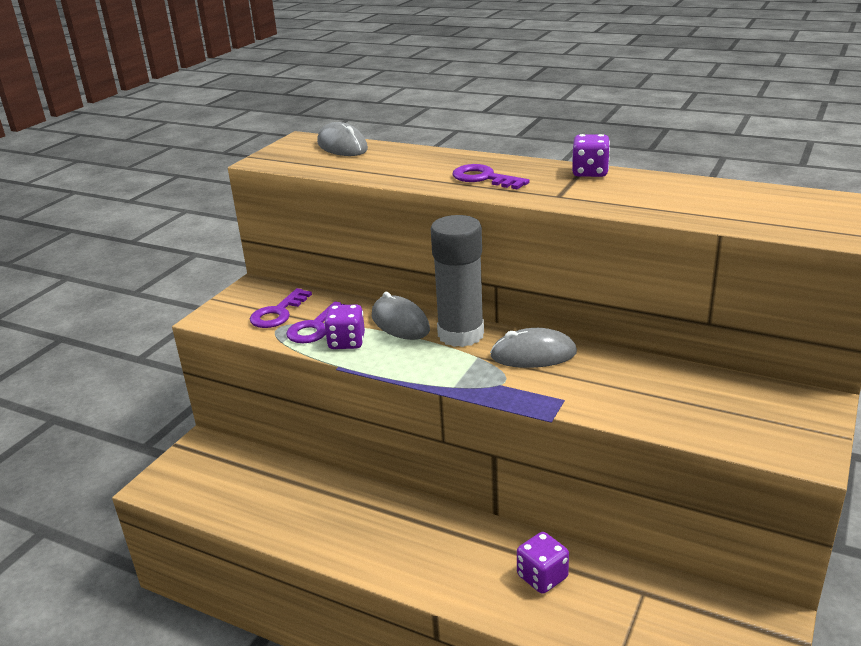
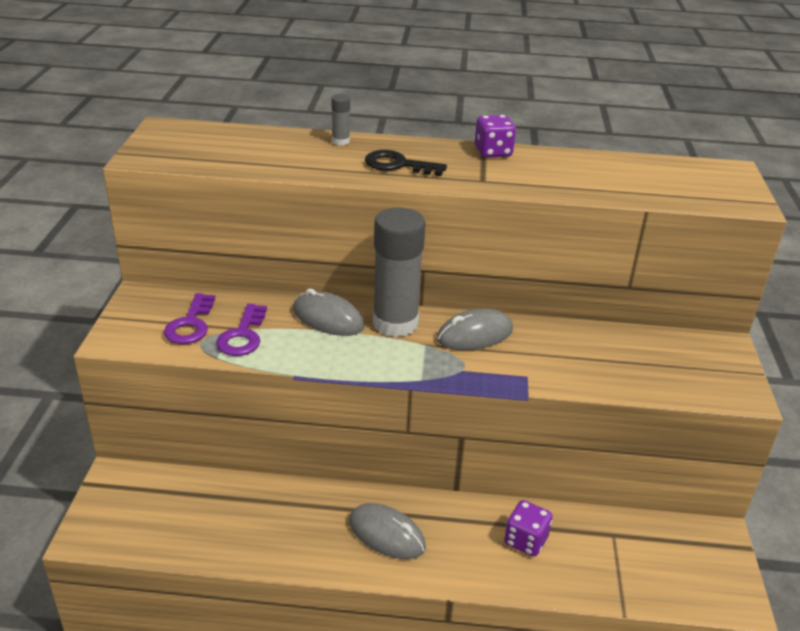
camera: 25 degrees left, 5 degrees up
grey mouse [317,122,368,156] -> grey mouse moved to [349,503,426,559]
purple dice [324,304,365,349] -> none
purple key [453,164,529,190] -> black key [365,150,447,176]
none -> grey glue stick [331,94,350,145]

